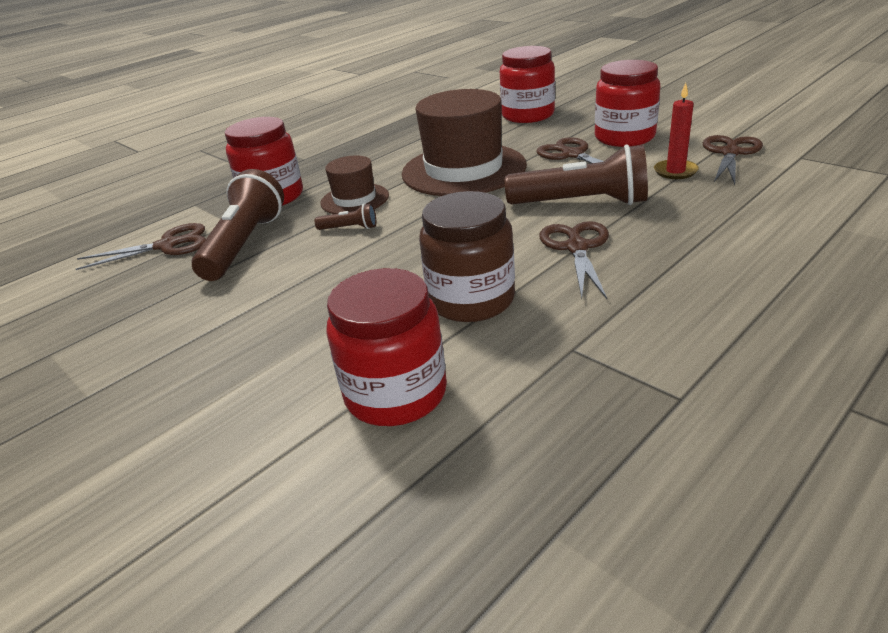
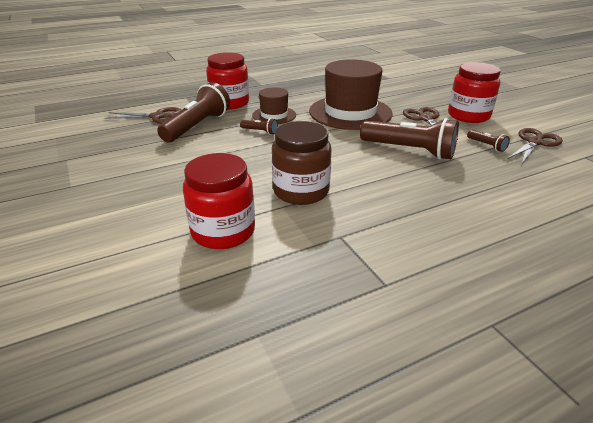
camera: 15 degrees right, 0 degrees up
red jar [500,46,555,123] -> none
brown scissors [540,221,609,299] -> none
red candle [654,83,699,179] -> brown flashlight [467,130,510,152]

